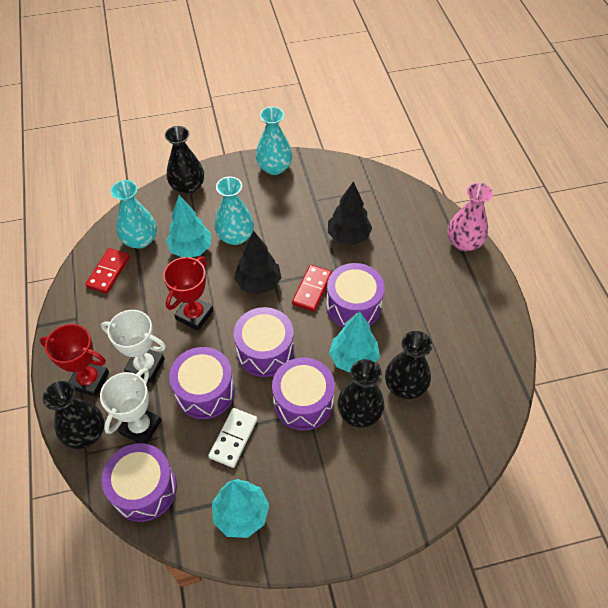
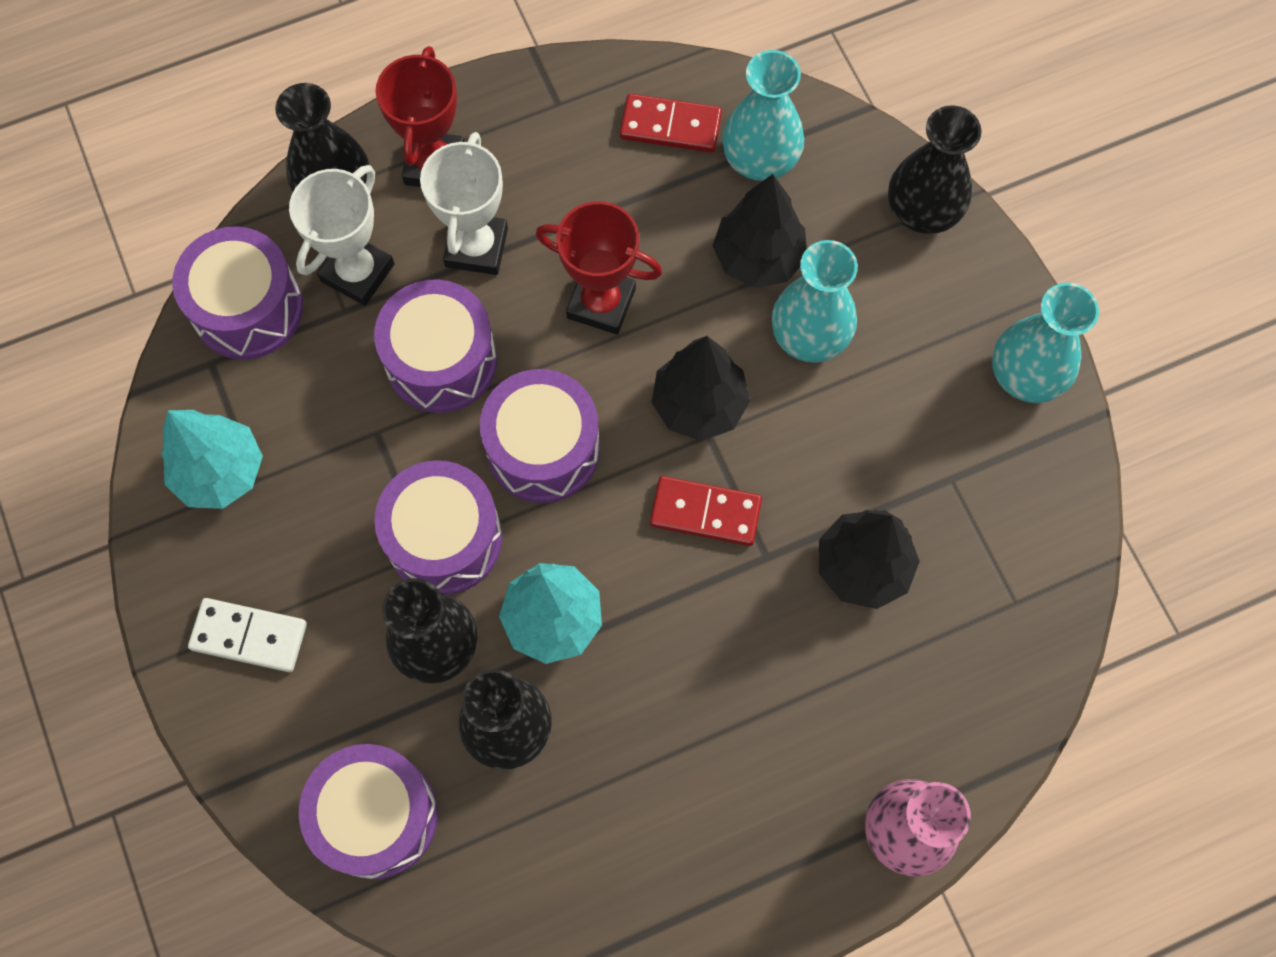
camera: 80 degrees right, 15 degrees up
white trophy [100,368,162,444] -> white trophy turned 75 degrees counterclockwise [289,165,394,306]
turquoise tree [166,195,211,257] -> black tree [713,174,807,288]
white domino [208,408,257,468] -> white domino moved to [188,598,307,672]
purple drum [326,263,385,328] -> purple drum moved to [299,744,438,879]

